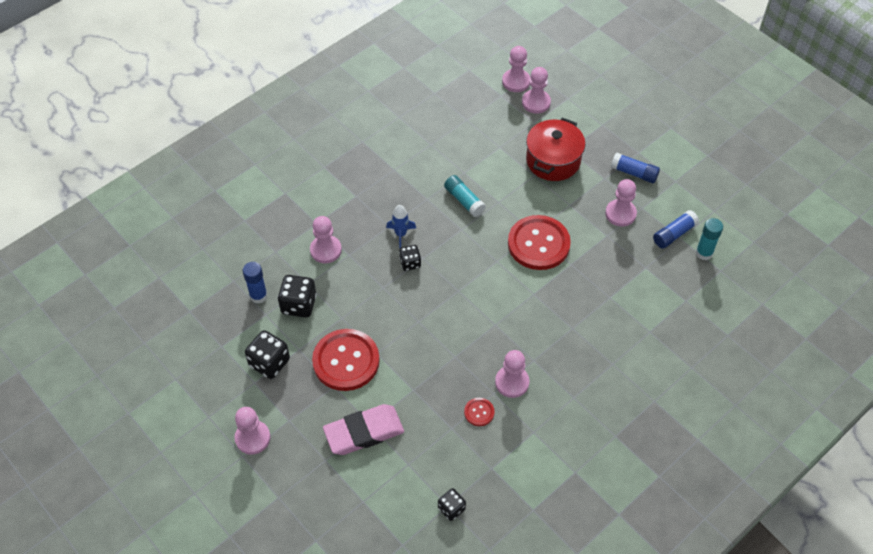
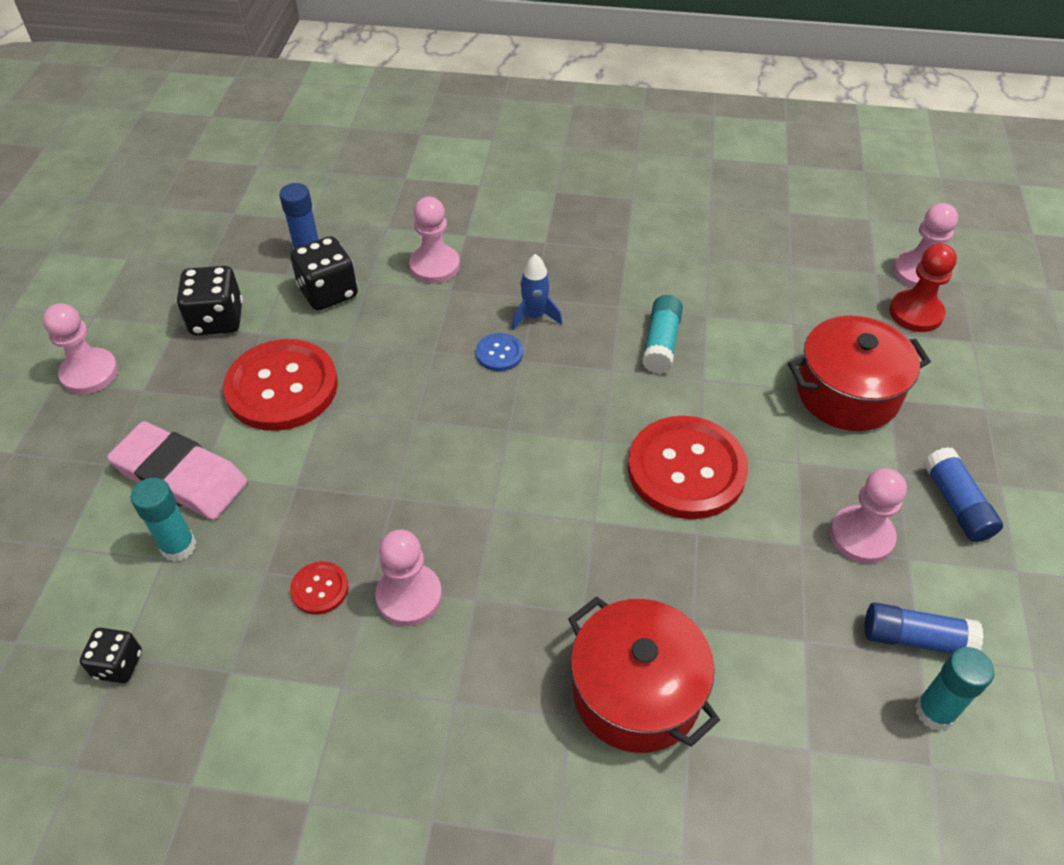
camera: 50 degrees right, 5 degrees down
black dice [399,245,421,271] -> blue button [476,333,523,371]
pink pawn [522,67,551,114] -> red pawn [889,243,957,332]
none -> turquoise glue stick [131,478,196,562]
none -> red pot [568,597,720,753]

